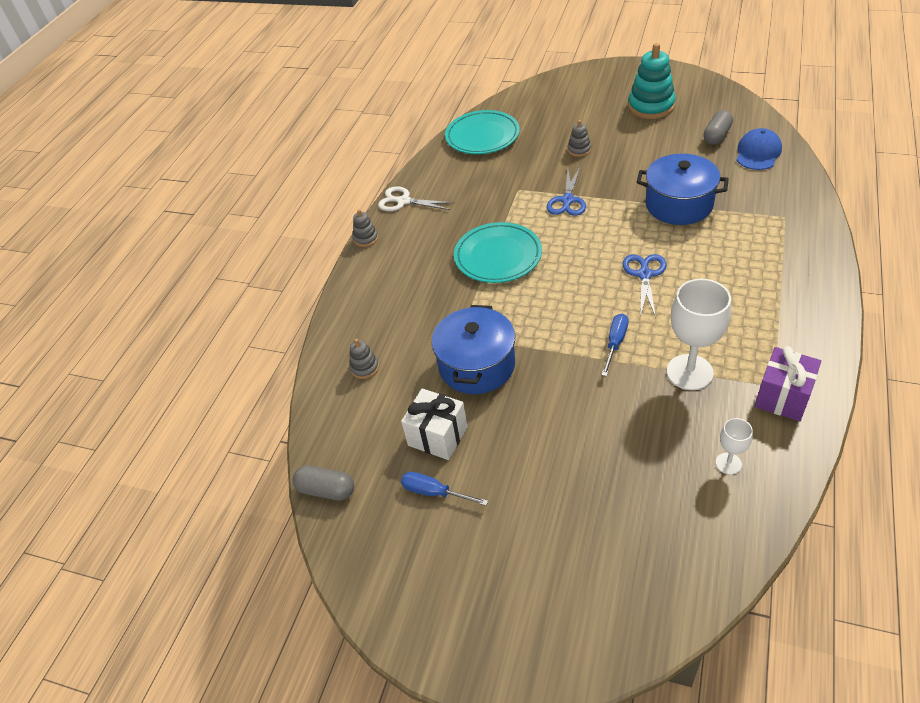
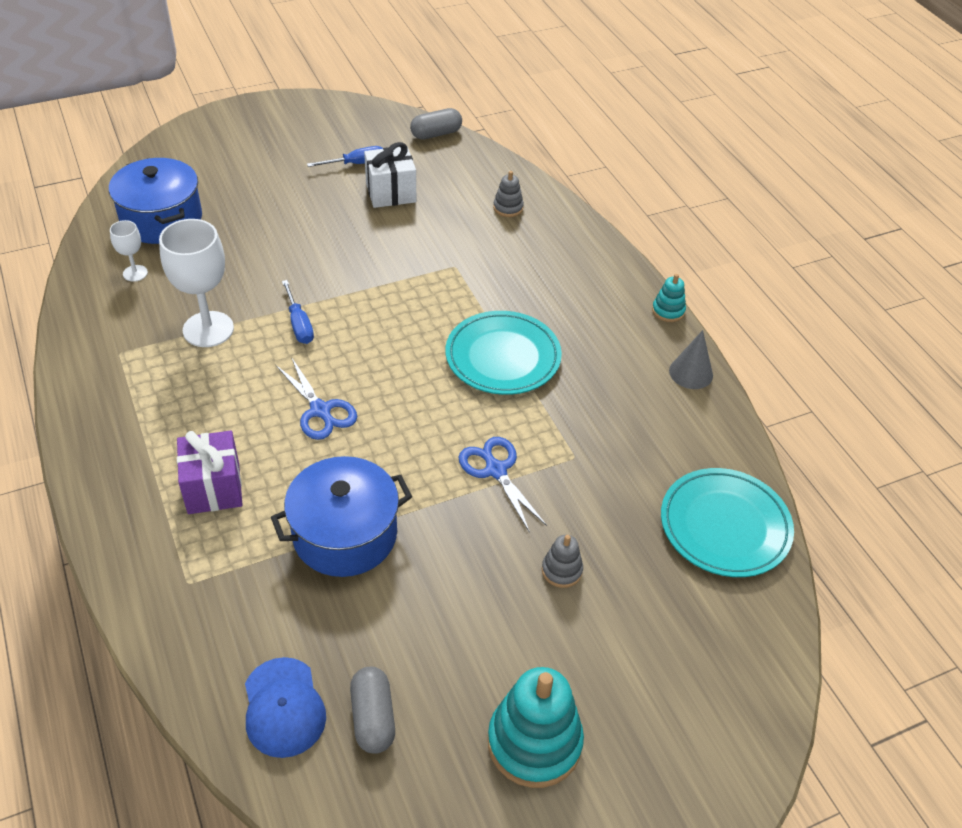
camera: 130 degrees right, 0 degrees up
grey stacking toy [353,209,378,247] -> turquoise stacking toy [652,274,686,322]
white scissors [378,186,455,211] -> grey cone [669,330,713,389]
blue pot [431,305,515,394] -> blue pot moved to [109,158,202,244]
purple gift [755,346,821,421] -> purple gift moved to [177,431,243,514]

